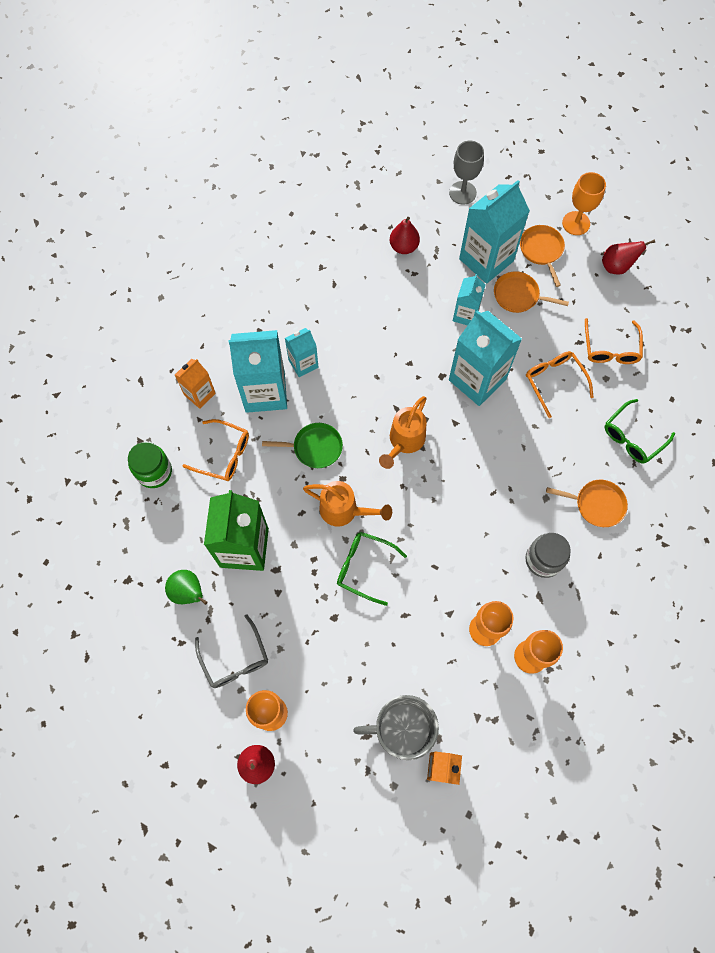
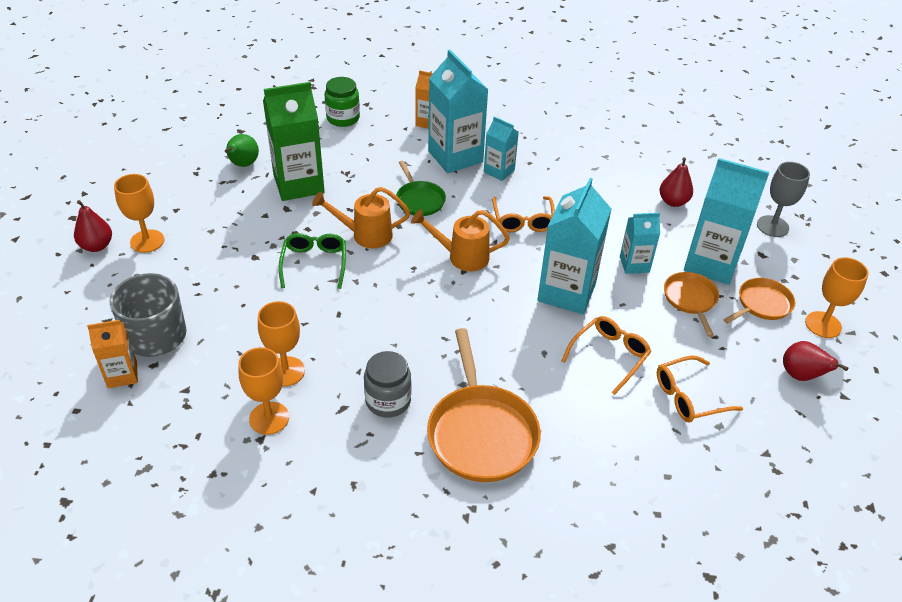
camera: 65 degrees right, 25 degrees down
orange glasses [183,419,249,481] -> orange glasses moved to [492,196,555,232]
grey glasses [195,614,268,688] -> none
orange watering can [303,481,392,526] -> orange watering can turned 90 degrees clockwise [312,187,410,248]
orange pan [546,480,628,527] -> orange pan [427,328,541,482], size x1.76
green glasses [605,399,675,464] -> none

